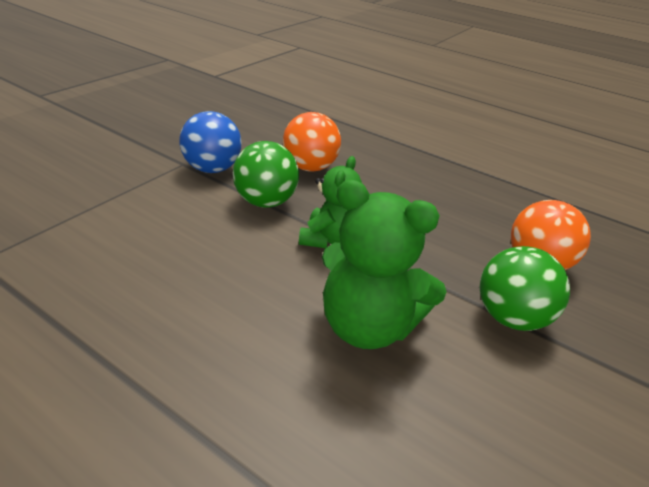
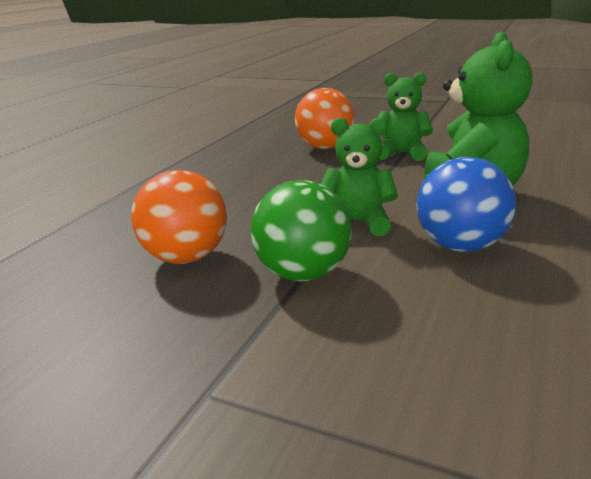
camera: 95 degrees left, 10 degrees down
blue ball [179,111,241,173] -> blue ball moved to [417,157,516,252]
green ball [480,246,570,331] -> green teddy bear [377,72,433,161]

